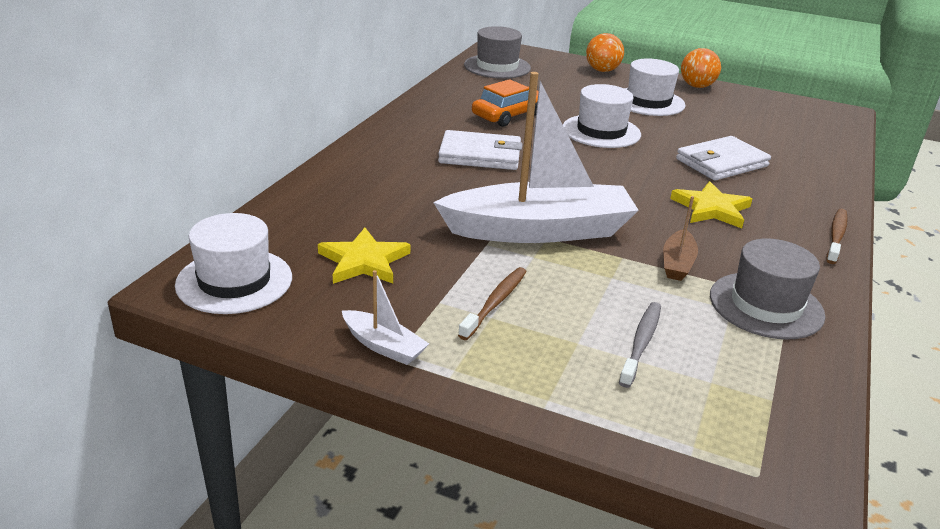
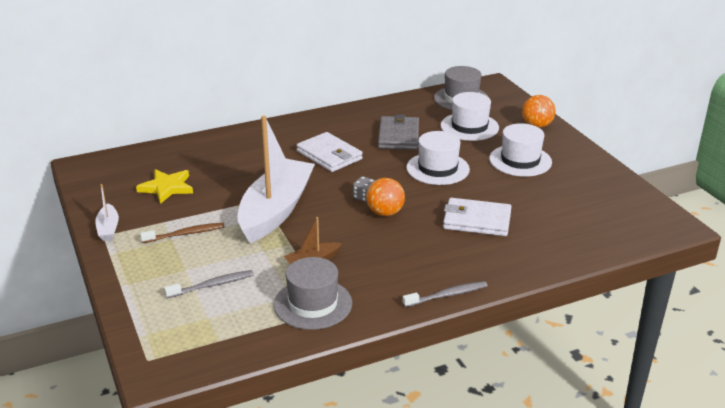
camera: 45 degrees right, 0 degrees up
white hat [175,213,292,314] -> white hat moved to [441,92,499,141]
white boat [433,72,639,243] -> white boat turned 105 degrees counterclockwise [237,116,315,243]
orange car [472,79,539,127] -> grey wallet [378,114,419,150]
yellow star [670,181,752,228] -> none
orange ball [681,48,721,88] -> orange ball moved to [366,178,405,216]
brown toothbrush [826,209,848,264] -> grey toothbrush [403,281,488,307]
none -> grey dice [353,176,376,202]

